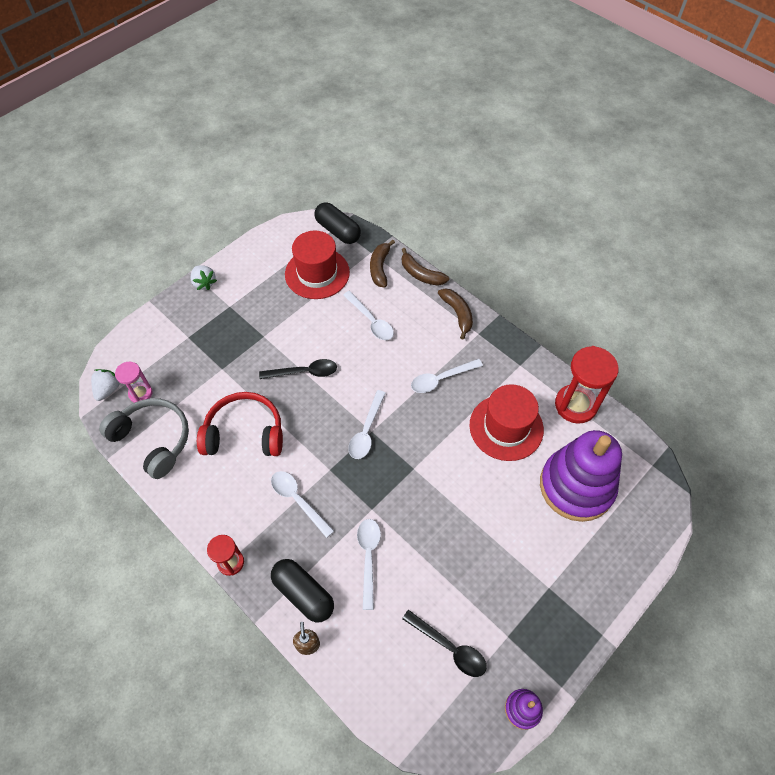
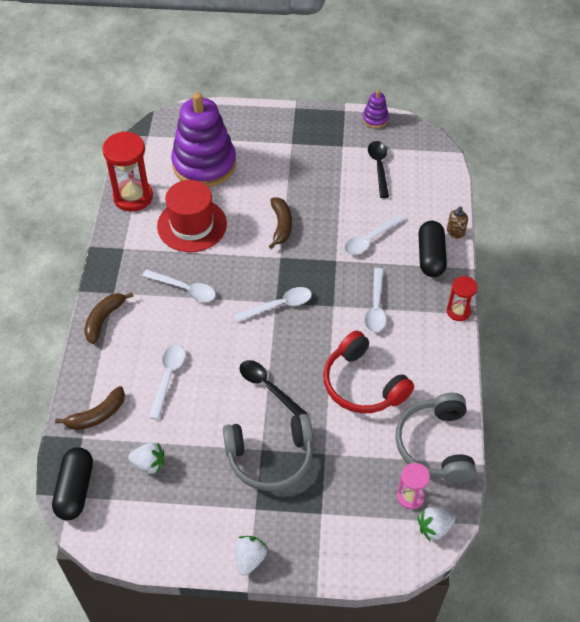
camera: 130 degrees left, 5 degrees down
red hat [285,230,350,299] -> white strawberry [128,442,164,475]
brown banana [402,248,449,286] -> brown banana moved to [269,198,292,249]
none -> grey headphones [223,414,313,491]

